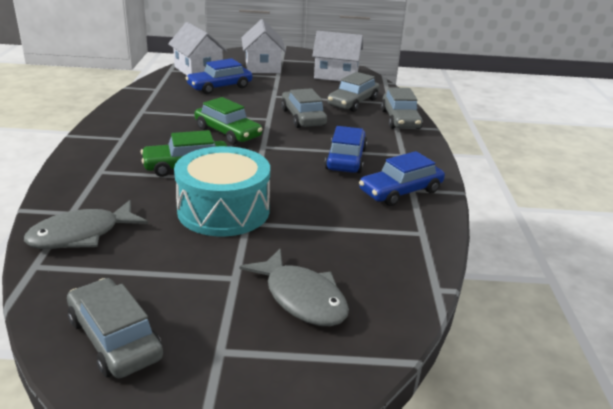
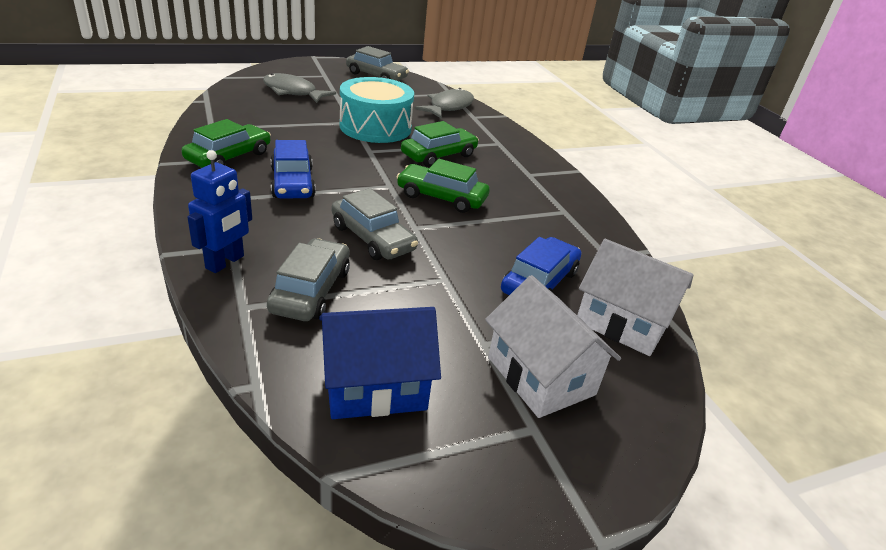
camera: 155 degrees right, 5 degrees up
white house [312,31,363,81] -> blue house [319,307,441,419]
blue car [359,151,445,206] -> green car [182,119,271,168]
grey car [381,87,423,129] -> blue robot [187,150,252,273]

